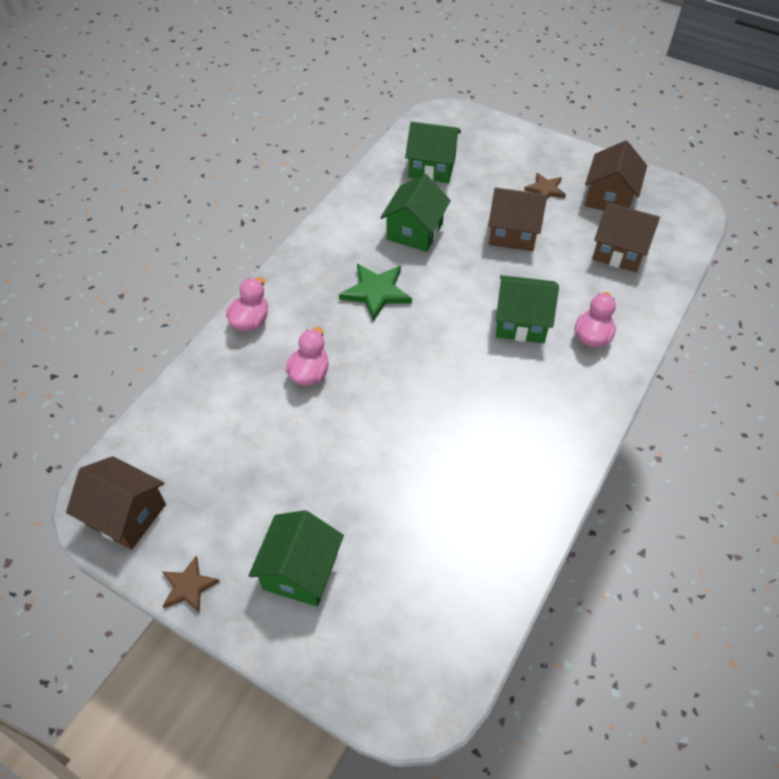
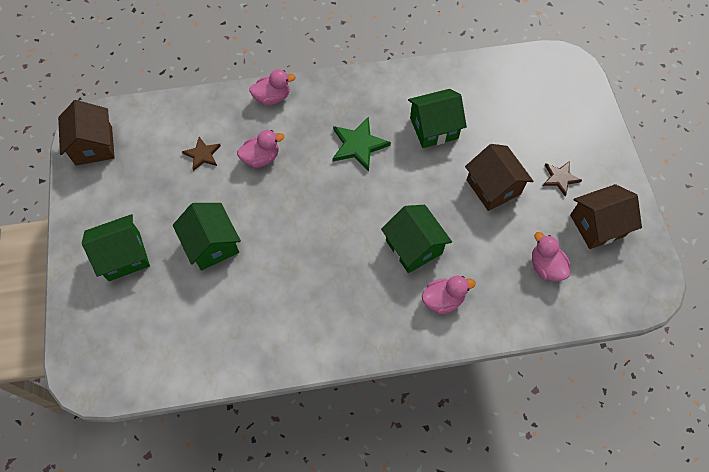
camera: 50 degrees right, 10 degrees up
brown star [162,556,220,613] -> brown star moved to [182,137,221,171]
green house [405,122,461,183] -> green house moved to [173,203,241,271]
brown house [592,203,660,272] -> pink duck [532,232,570,281]

